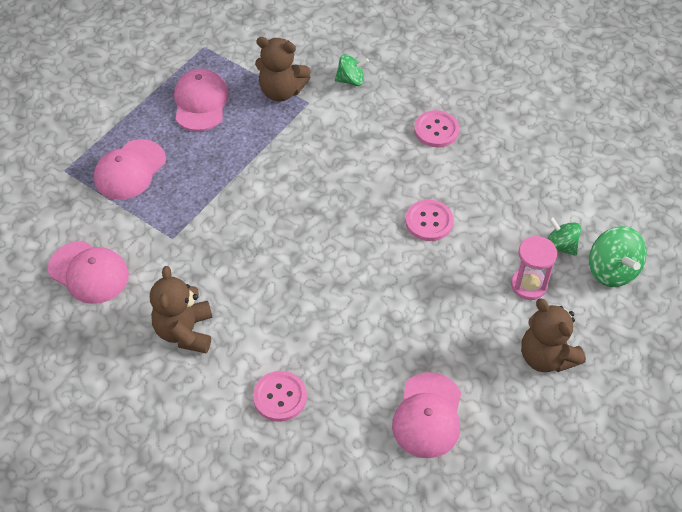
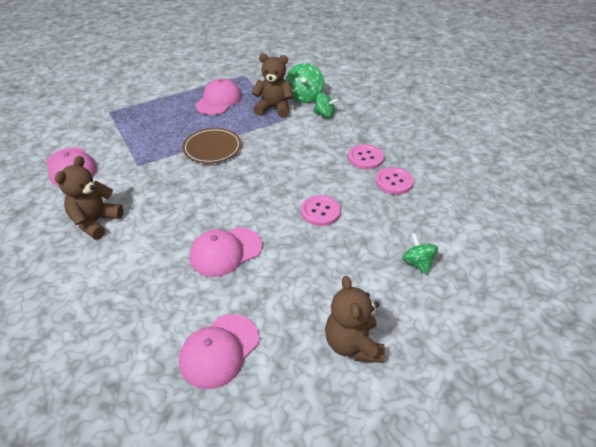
camera: 25 degrees right, 10 degrees down
pink cap [94,139,166,200] -> pink cap moved to [190,227,262,277]
pink button [253,371,307,422] -> pink button moved to [375,167,414,195]
brown teddy bear [255,37,311,101] -> brown teddy bear turned 150 degrees clockwise [252,54,293,118]
pink hourglass [511,236,557,300] -> none
green spinning top [589,226,647,287] -> green spinning top moved to [286,63,324,103]
none -> brown plate [182,128,241,163]

